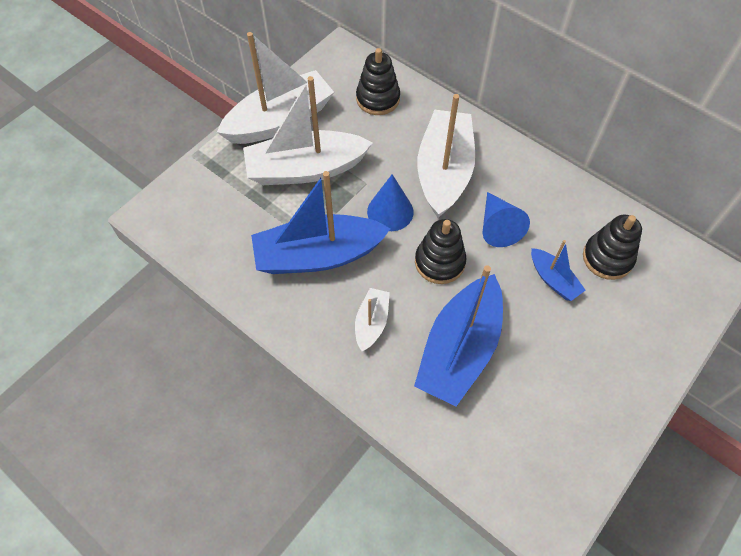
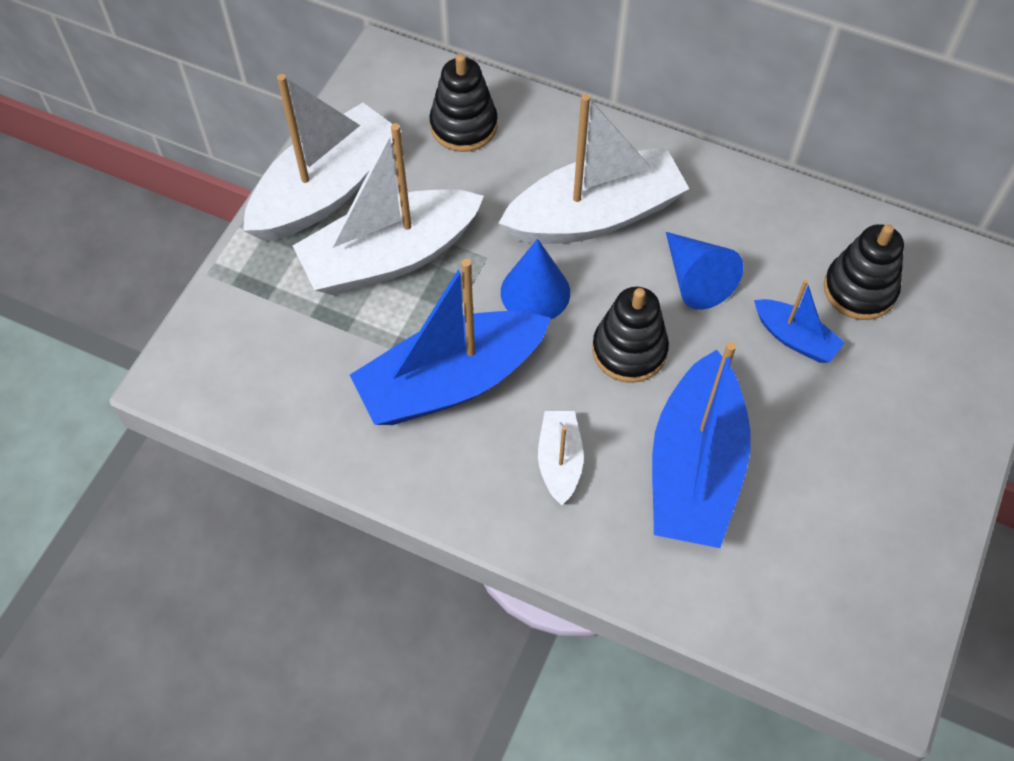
camera: 15 degrees left, 0 degrees up
white boat [417,94,475,218] -> white boat turned 75 degrees clockwise [499,94,689,244]

